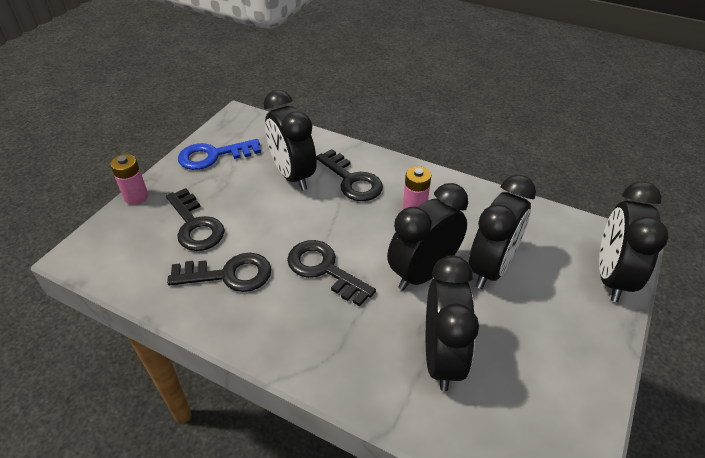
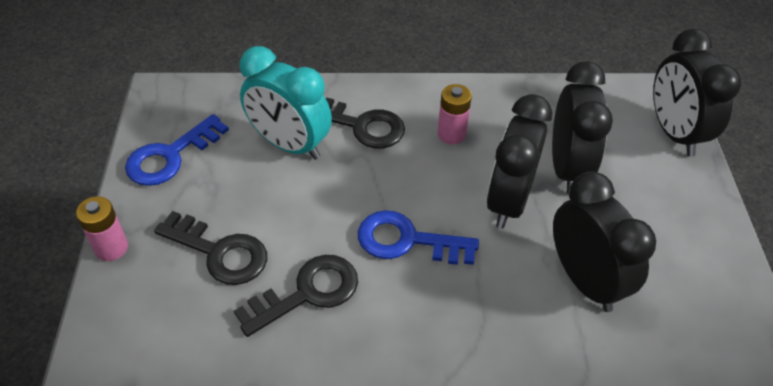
camera: 30 degrees left, 5 degrees up
black clock [264,90,317,191] -> turquoise clock [240,46,332,159]
black key [287,240,376,306] -> blue key [358,210,479,265]

